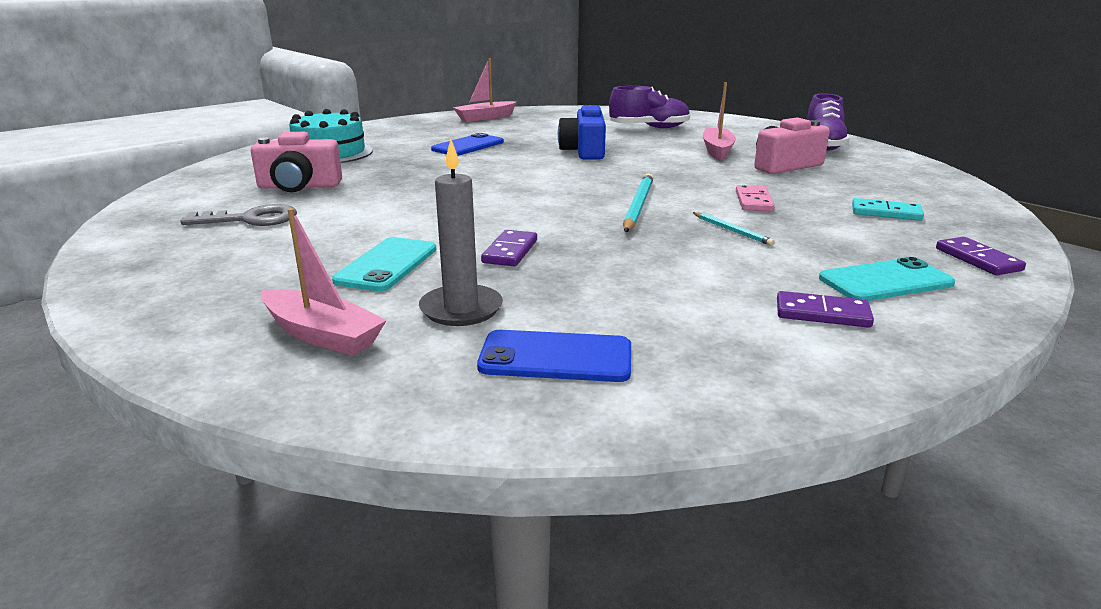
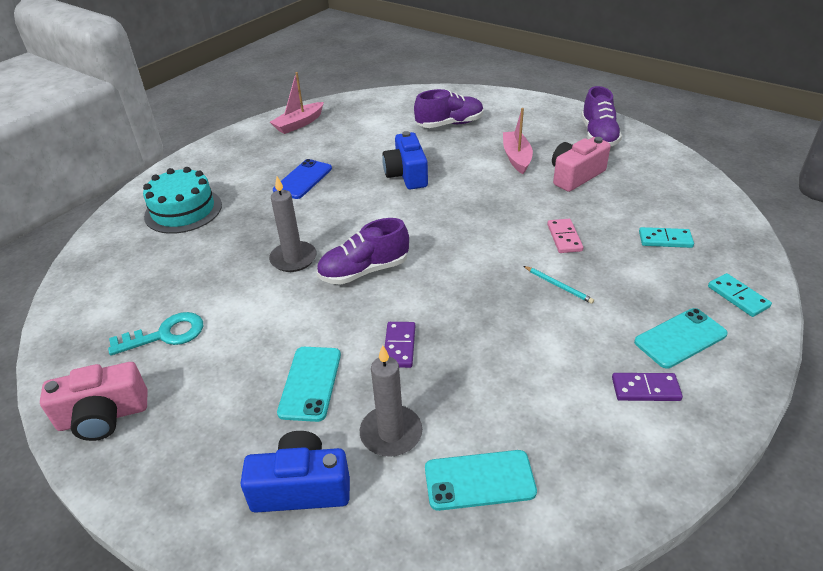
camera: 10 degrees left, 15 degrees up
grey key [181,204,297,226] -> turquoise key [108,312,203,355]
pink camera [251,132,342,192] -> pink camera moved to [40,362,147,441]
pink boat [261,208,387,356] -> blue camera [240,431,350,513]
blue phone [477,330,631,382] -> turquoise phone [425,450,537,511]
turquoise pencil [623,173,653,232] -> none
purple domino [936,237,1026,275] -> turquoise domino [708,273,772,317]
none -> grey candle [269,177,317,272]
none -> purple shoe [317,218,409,285]

